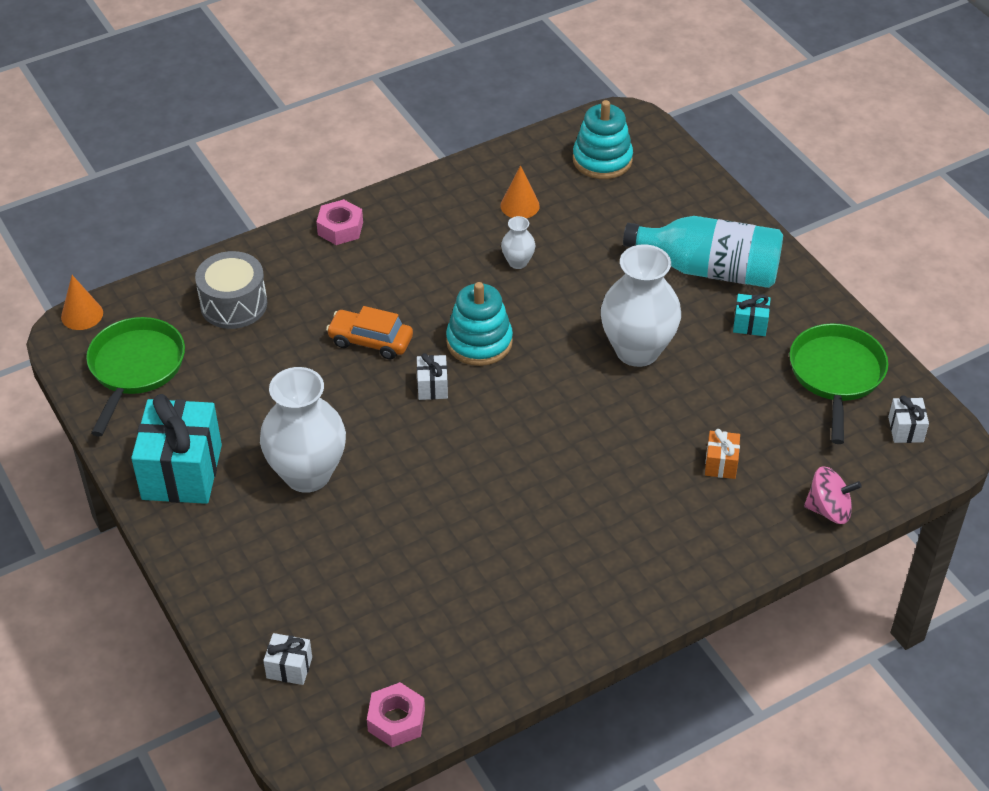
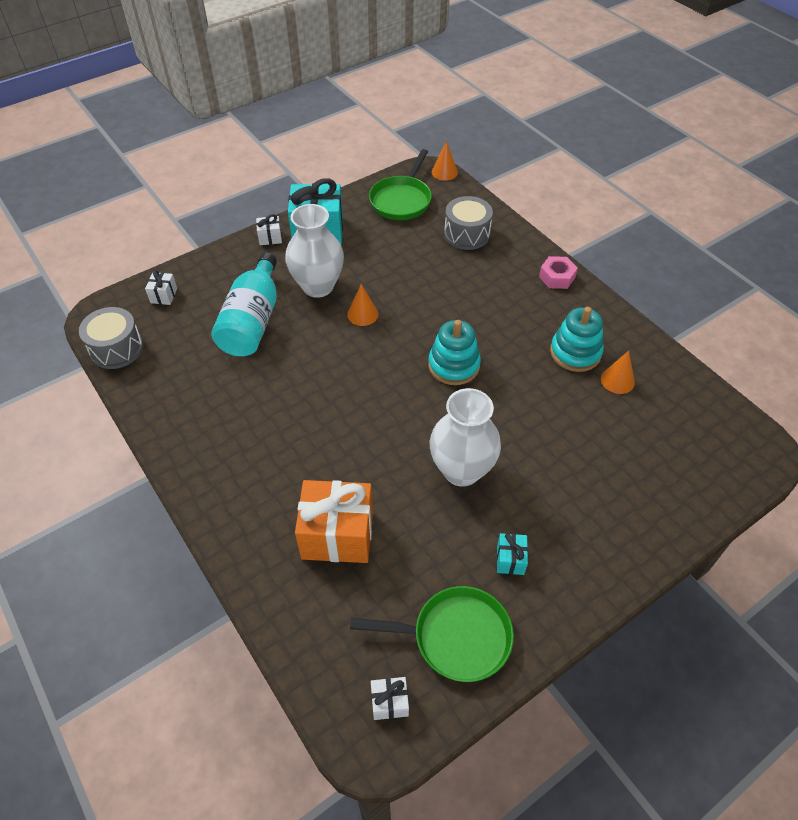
camera: 85 degrees right, 5 degrees up
green pan [86,317,185,437] -> green pan turned 105 degrees clockwise [369,149,432,220]
orange car [326,306,413,360] -> none
pink nut [367,682,425,747] -> grey drum [79,307,143,369]
white gift [417,353,448,400] -> white gift moved to [256,214,282,245]
white vase [501,216,535,269] -> none
turquoise stacking toy [573,100,633,179] -> turquoise stacking toy moved to [550,307,604,372]
turquoise bottle [623,216,783,288] -> turquoise bottle moved to [211,253,277,356]
orange gift [705,429,740,479] -> orange gift [295,480,373,563], size x2.20
pink spinning top [804,466,862,524] -> none
none -> orange cone [347,284,379,326]

